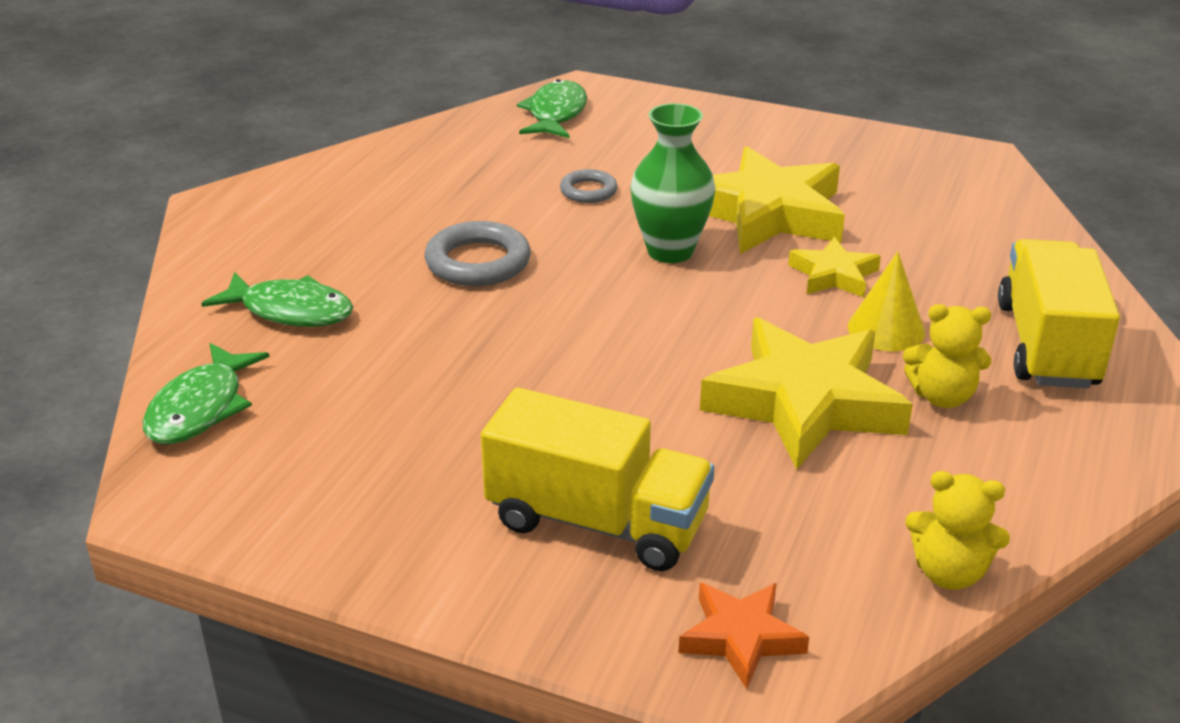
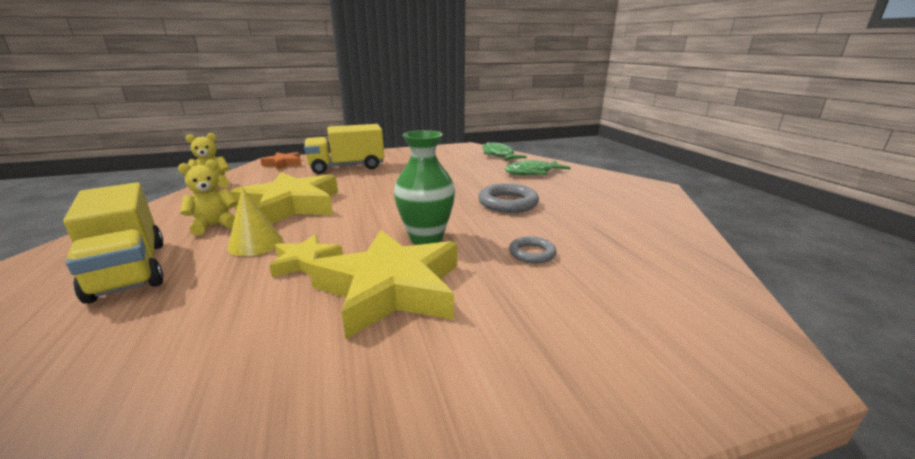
camera: 140 degrees right, 10 degrees down
green fish [517,79,587,138] -> none

